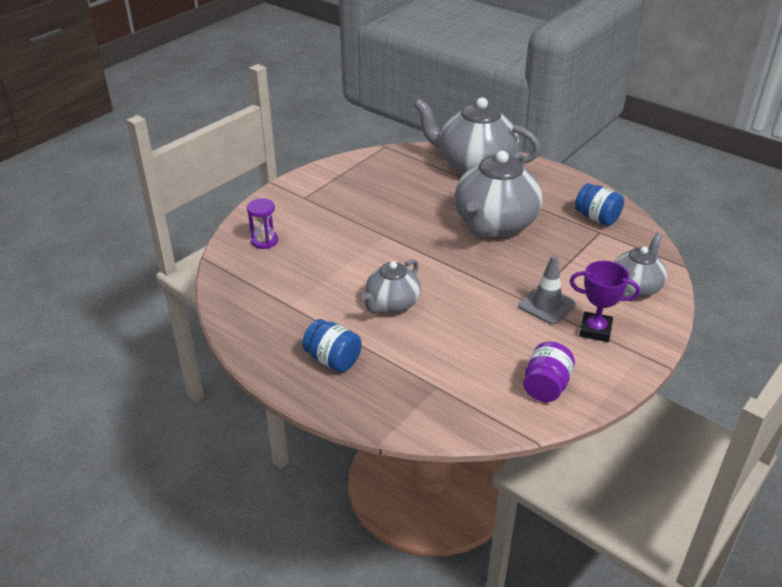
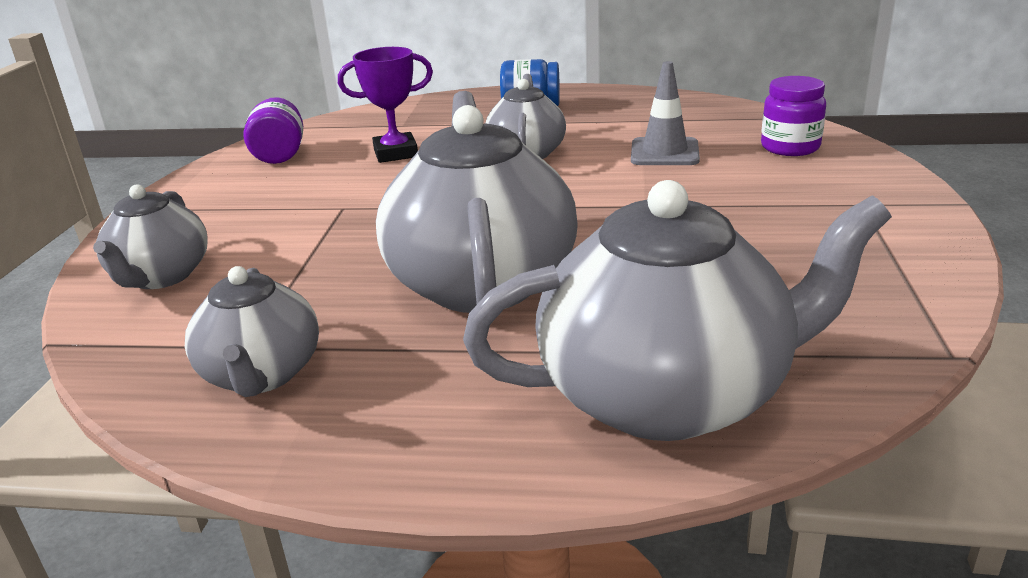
camera: 150 degrees right, 10 degrees down
purple hourglass [247,198,278,249] -> purple jar [761,76,826,156]
grey traffic cone [518,255,576,325] -> grey traffic cone moved to [631,61,700,165]
purple trophy [570,261,640,342] -> purple trophy moved to [338,47,433,163]
blue jar [575,183,624,226] -> grey teapot [185,266,319,397]

